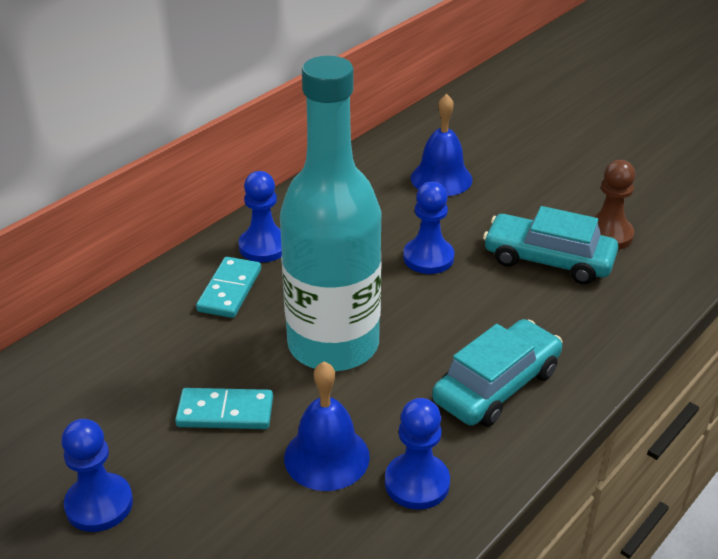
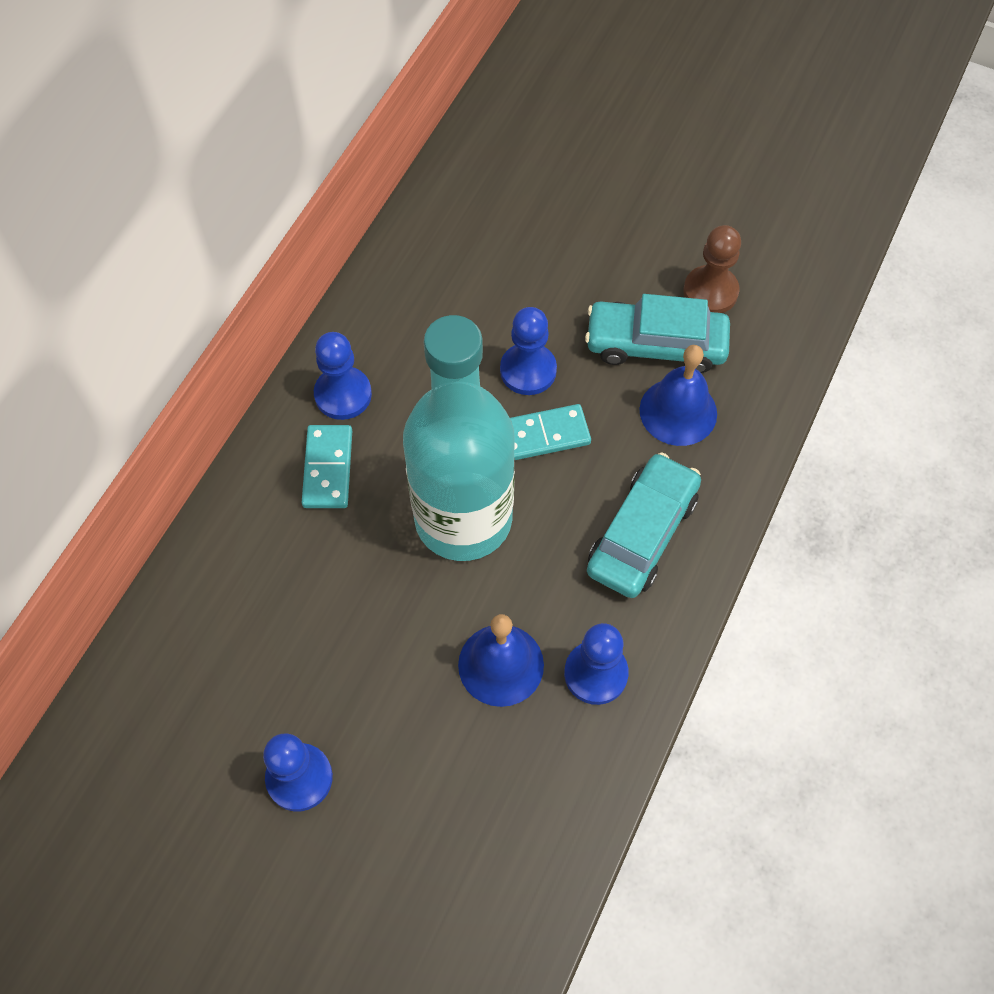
camera: 15 degrees left, 25 degrees up
turquoise domino [175,388,273,429] -> turquoise domino moved to [510,404,591,460]
blue bell [411,94,472,196] -> blue bell moved to [639,345,717,446]

